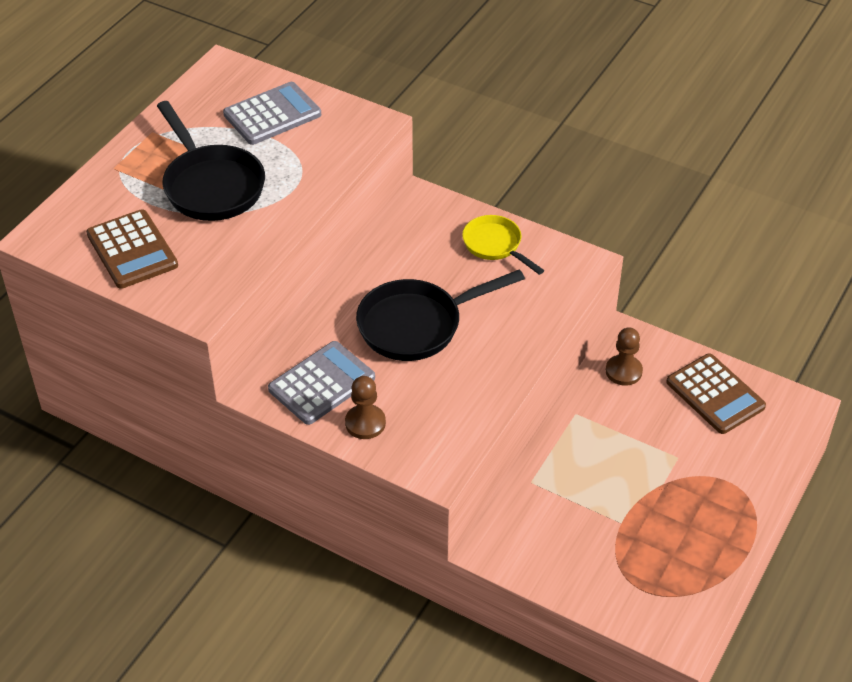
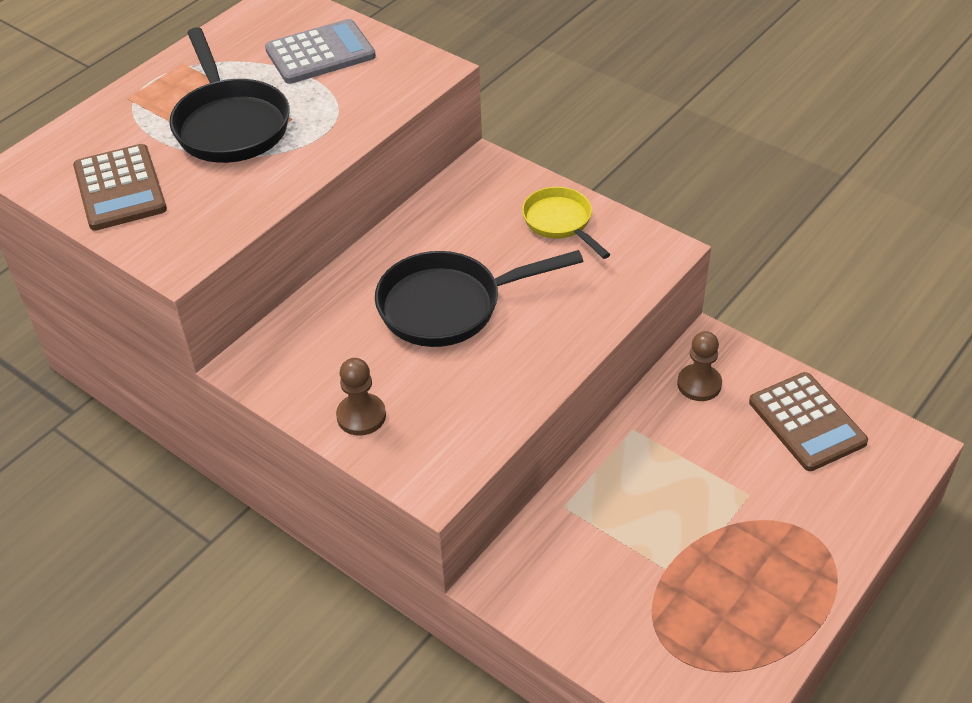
camera: 10 degrees right, 0 degrees up
grey calculator [268,341,375,425] -> none

